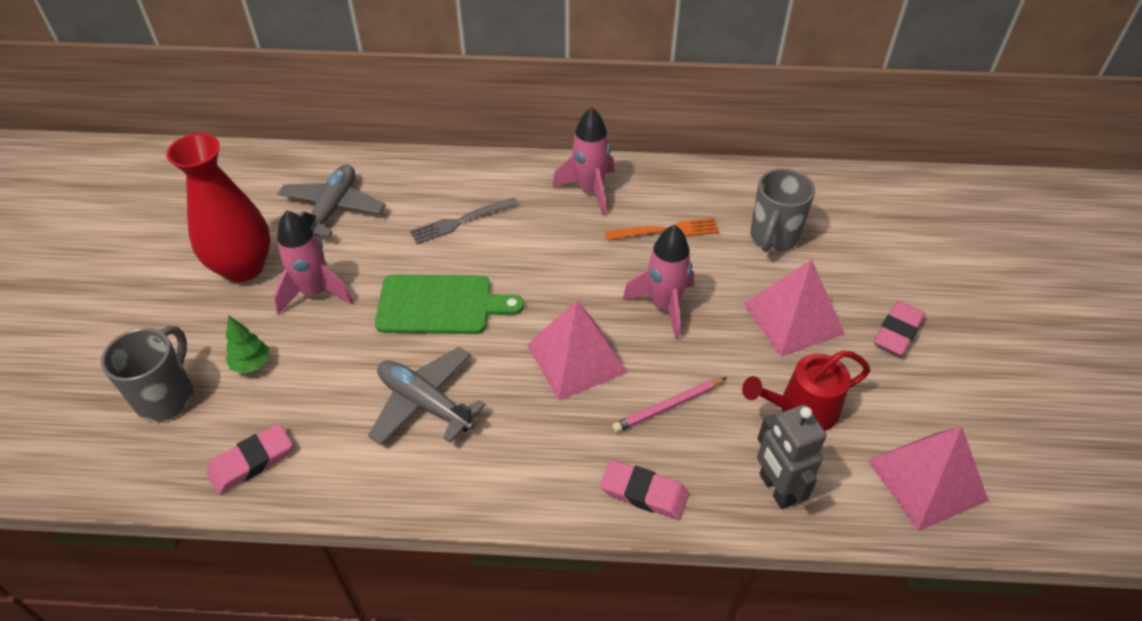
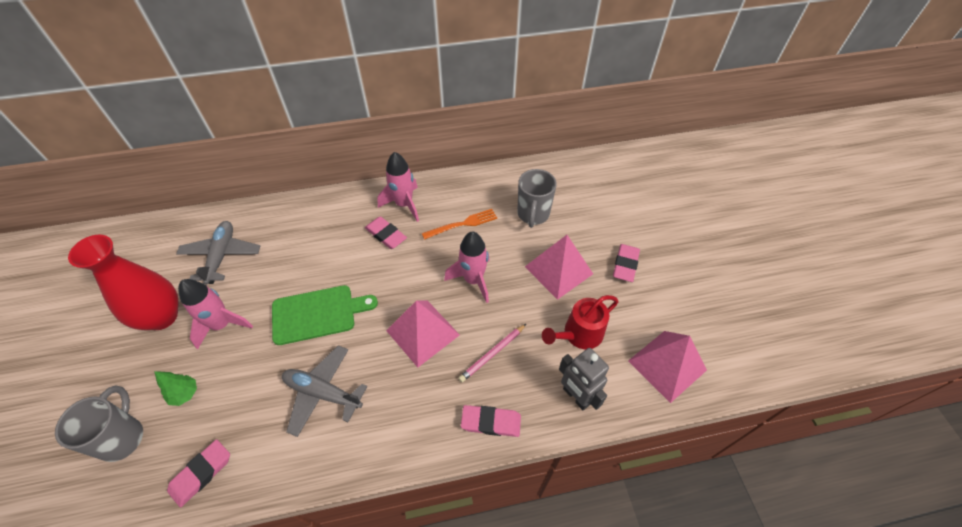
camera: 15 degrees left, 5 degrees up
grey fork [410,198,518,244] -> none
none -> pink eraser [365,216,407,249]

